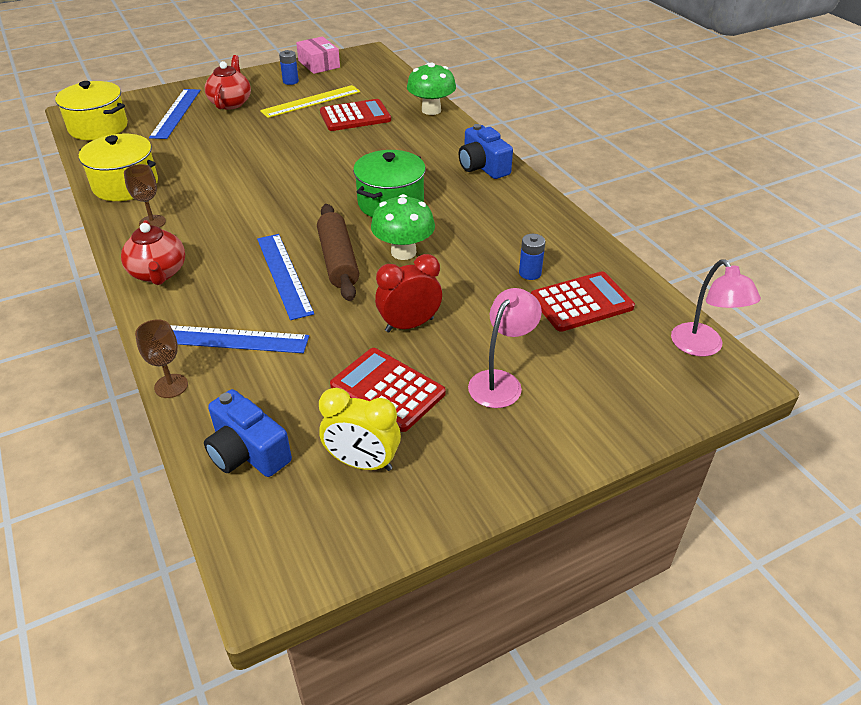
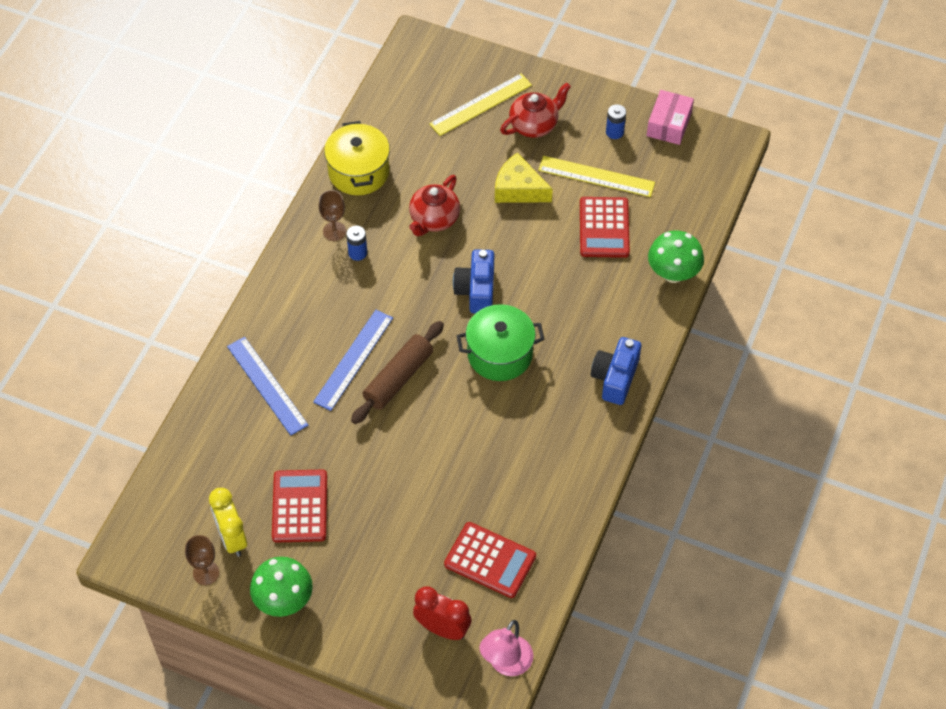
camera: 50 degrees right, 15 degrees up
yellow pot [55,81,128,140] -> none
red teapot [121,220,185,285] -> red teapot moved to [409,175,460,236]
brown goblet [135,319,188,398] -> brown goblet moved to [185,535,219,585]
blue ruler [149,89,200,139] -> yellow ruler [429,73,532,136]
blue camera [204,389,292,477] -> blue camera moved to [453,249,494,314]
red calculator [320,99,391,131] -> red calculator turned 60 degrees clockwise [580,197,630,258]
green mushroom [371,194,435,260] -> green mushroom moved to [250,557,313,617]
red clock [375,254,442,332] -> red clock moved to [413,587,471,640]
pink lamp [468,288,542,408] -> none
blue battery [519,234,545,280] -> blue battery moved to [346,226,367,261]
none -> yellow cheese [495,152,553,203]

